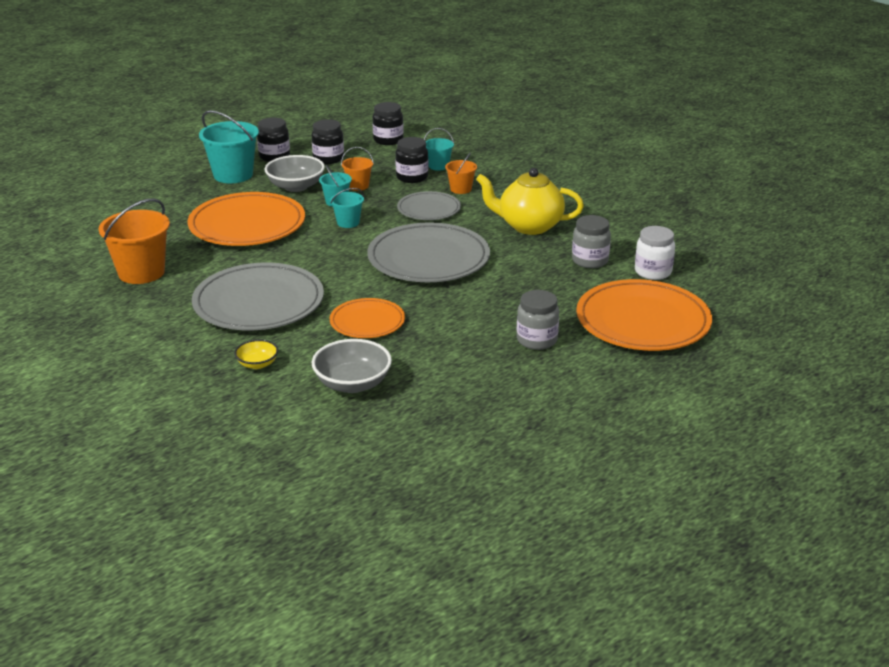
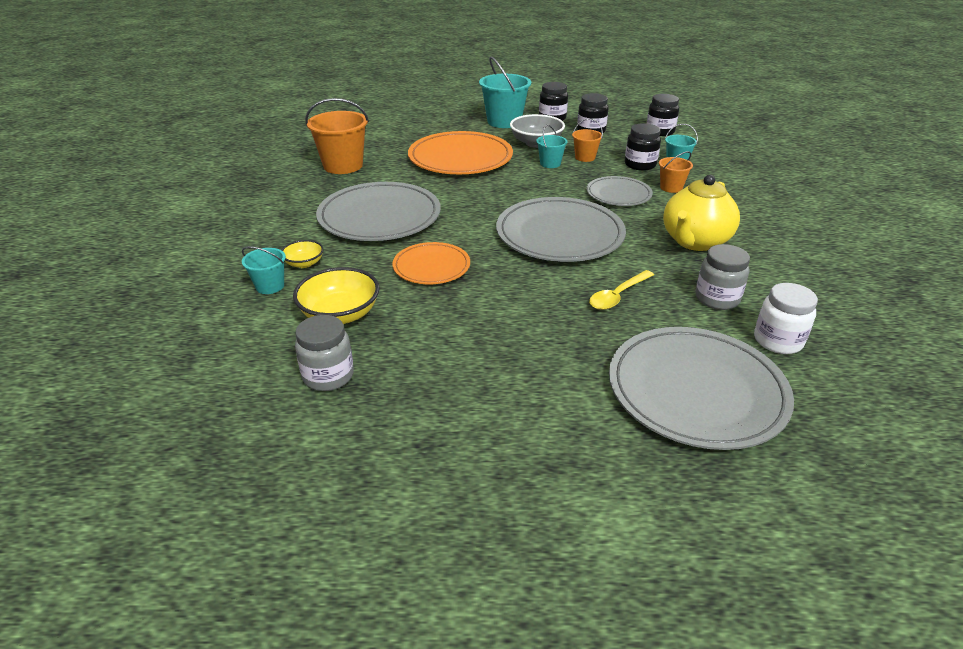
camera: 40 degrees right, 5 degrees up
grey bowl [312,339,392,393] -> yellow bowl [293,267,380,324]
turquoise bucket [330,188,364,228] -> turquoise bucket moved to [242,246,286,294]
yellow teapot [476,168,584,235] -> yellow teapot turned 105 degrees counterclockwise [663,175,740,251]
grey jar [517,290,559,350] -> grey jar moved to [295,315,354,391]
orange plate [576,279,712,351] -> grey plate [609,327,794,450]
none -> yellow spoon [589,270,654,310]

